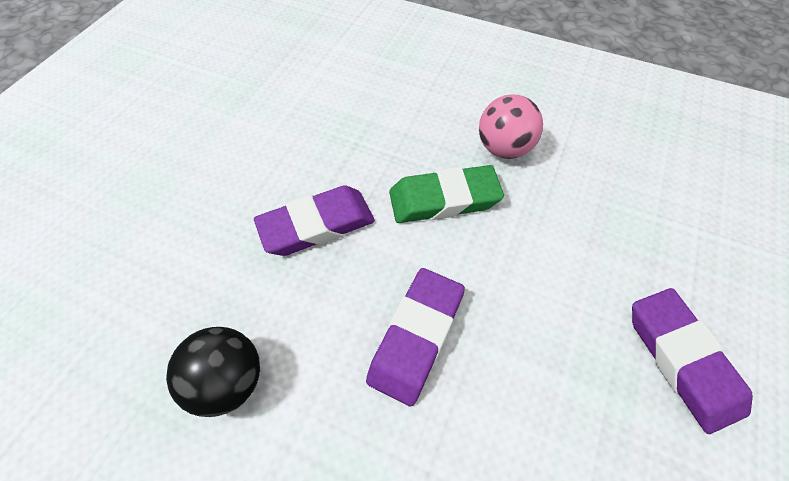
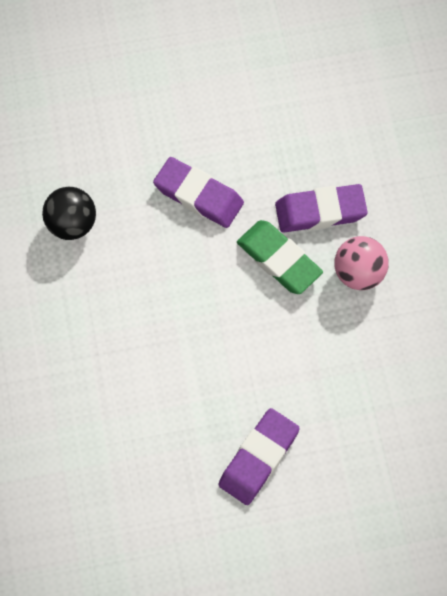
camera: 55 degrees right, 10 degrees up
purple eraser [366,268,465,406] -> purple eraser moved to [275,184,368,233]

